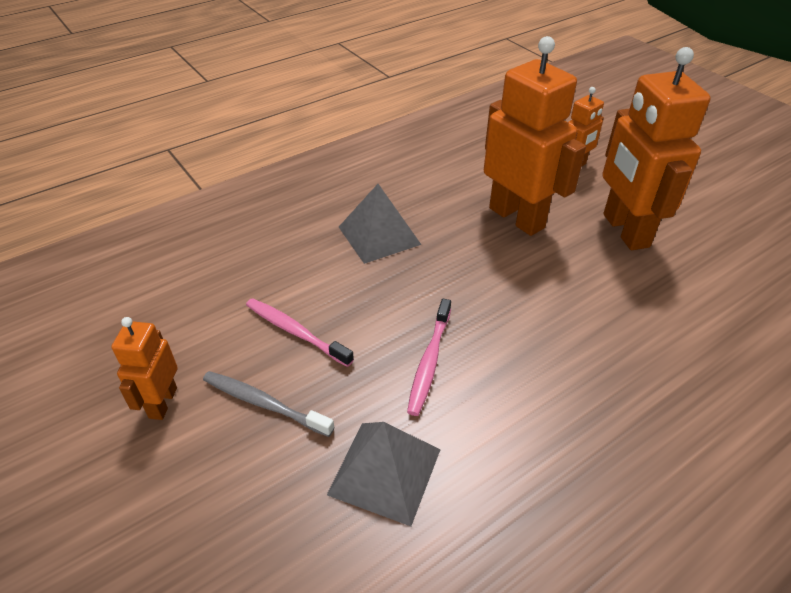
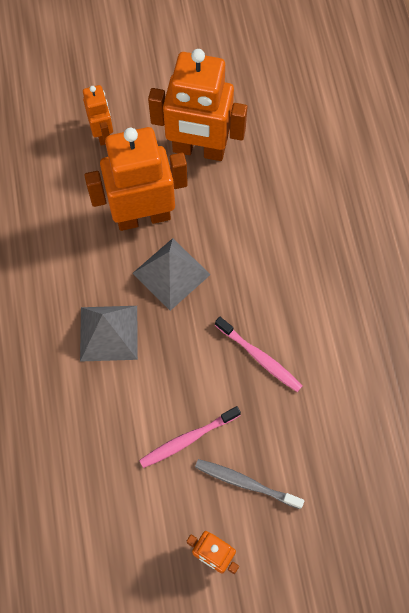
camera: 65 degrees left, 25 degrees up
grey toothbrush [203,371,335,437] -> grey toothbrush turned 60 degrees clockwise [195,459,304,509]
grey pyramid [327,422,440,526] -> grey pyramid moved to [133,238,211,311]

